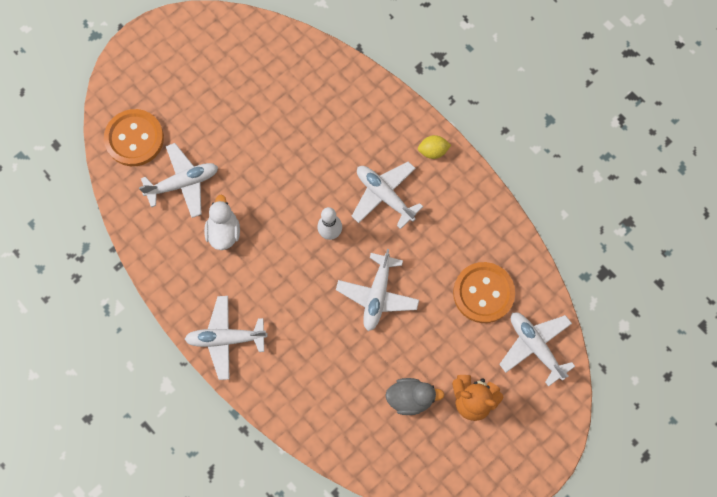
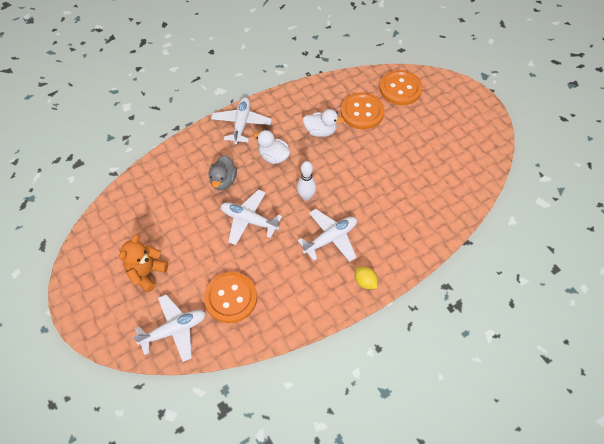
camera: 100 degrees right, 15 degrees down
white plane [139,143,218,218] -> orange button [341,92,385,129]
grey duck [385,378,445,415] -> grey duck moved to [209,155,237,190]
yellow lemon [418,135,451,159] -> yellow lemon turned 45 degrees counterclockwise [355,267,378,289]
none -> white duck [253,130,291,164]

